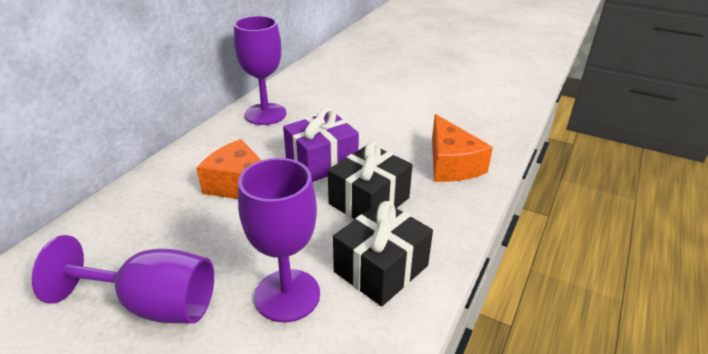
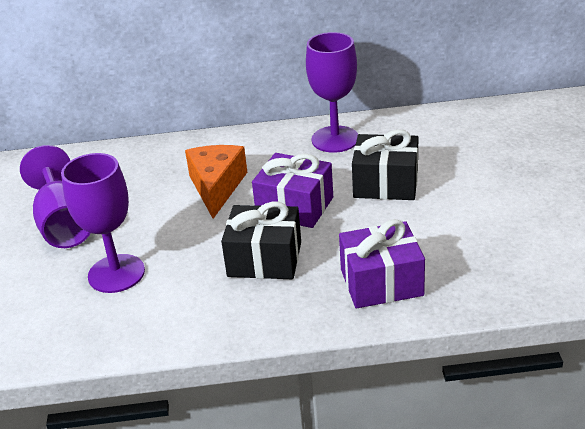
camera: 60 degrees right, 0 degrees up
black gift [333,201,433,306] -> black gift moved to [352,129,418,200]
orange cheese [432,114,493,182] -> purple gift [339,219,425,308]

